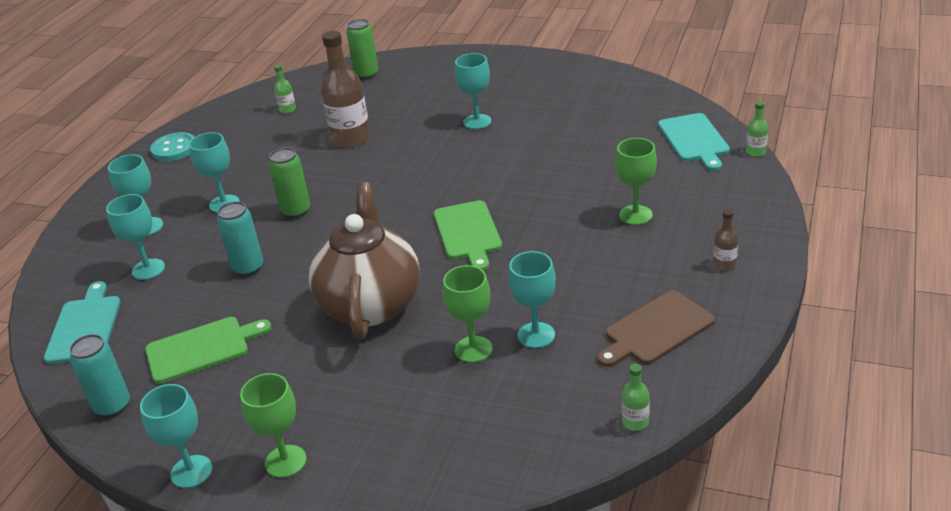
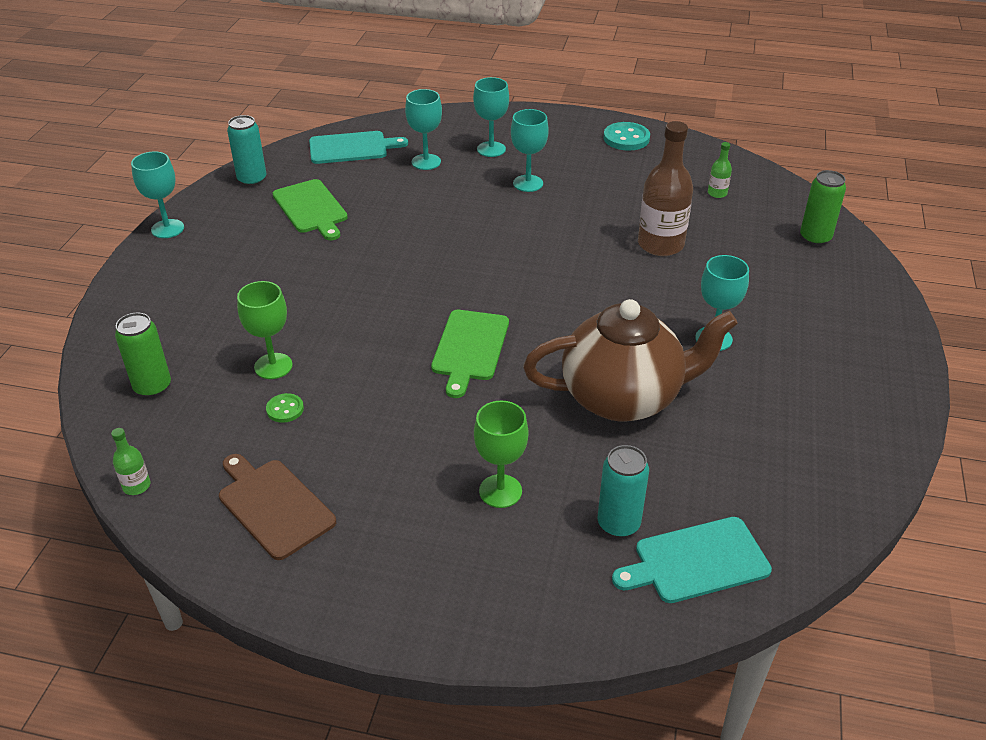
camera: 80 degrees right, 5 degrees up
turquoise can [217,201,263,276] -> turquoise can moved to [598,445,649,538]
green goblet [240,373,307,478] -> none
green can [269,147,310,218] -> green can moved to [115,313,171,398]
brown teapot [309,182,420,339] -> brown teapot moved to [523,299,738,422]
green cutting board [434,200,502,271] -> green cutting board turned 60 degrees counterclockwise [431,310,509,398]
turquoise goblet [508,251,556,348] -> green button [266,393,304,423]
brown bottle [713,209,738,270] -> none
green bottle [746,101,768,157] -> none

